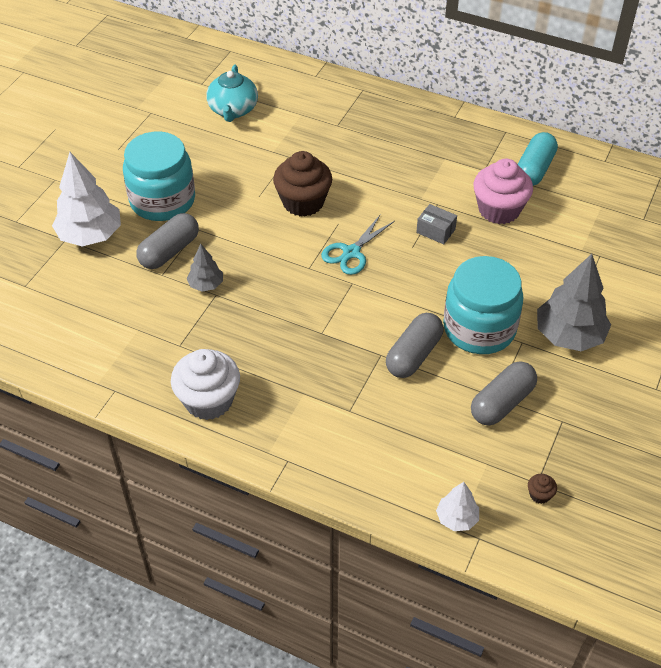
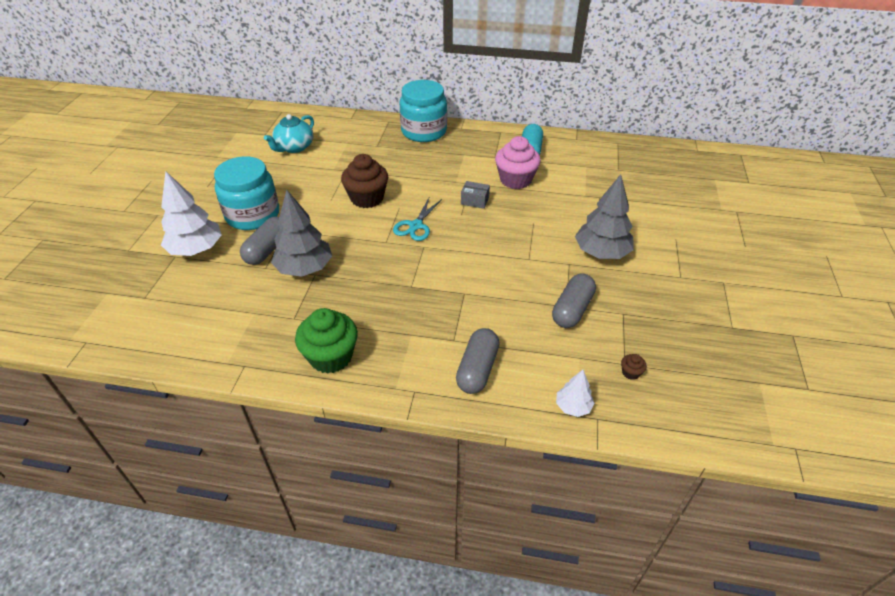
camera: 15 degrees left, 5 degrees down
white cupcake [171,349,240,420] -> green cupcake [295,308,358,374]
grey tree [187,244,223,292] -> grey tree [271,190,332,277], size x1.93
turquoise teapot [206,65,258,122] -> turquoise teapot turned 45 degrees clockwise [264,114,314,153]
grey capsule [386,313,444,378] -> grey capsule moved to [456,328,500,394]
turquoise jar [443,256,524,354] -> turquoise jar moved to [400,80,447,142]

